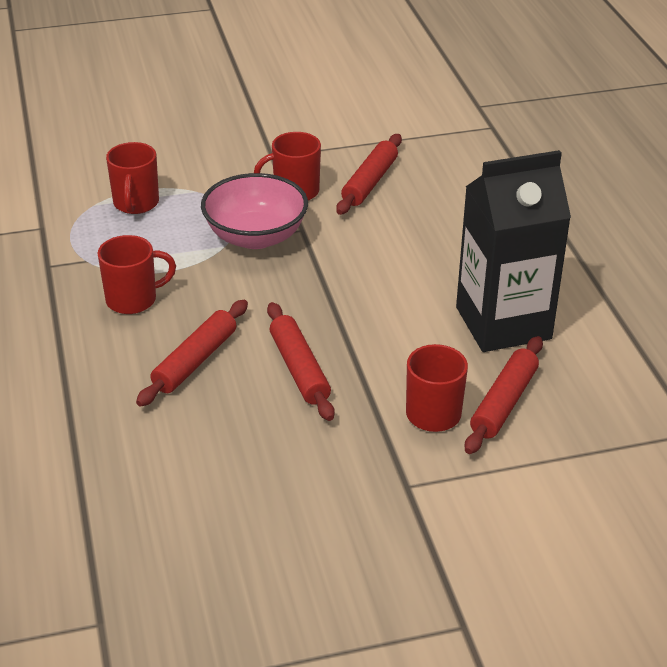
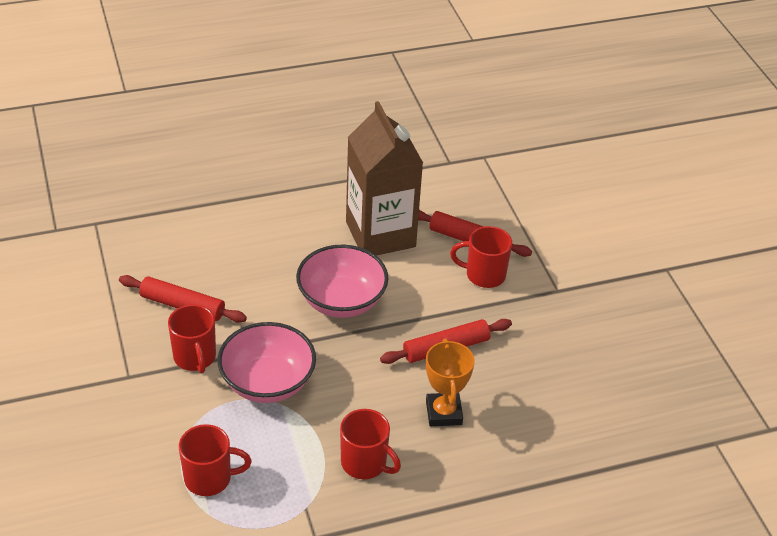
camera: 95 degrees left, 5 degrees up
red mug [97,235,176,314] -> red mug turned 150 degrees clockwise [340,409,401,479]
red rolling pin [136,300,248,407] -> orange trophy [426,338,475,426]
black carton [456,150,571,352] -> brown carton [346,101,423,256]
none -> pink bowl [296,245,389,318]

